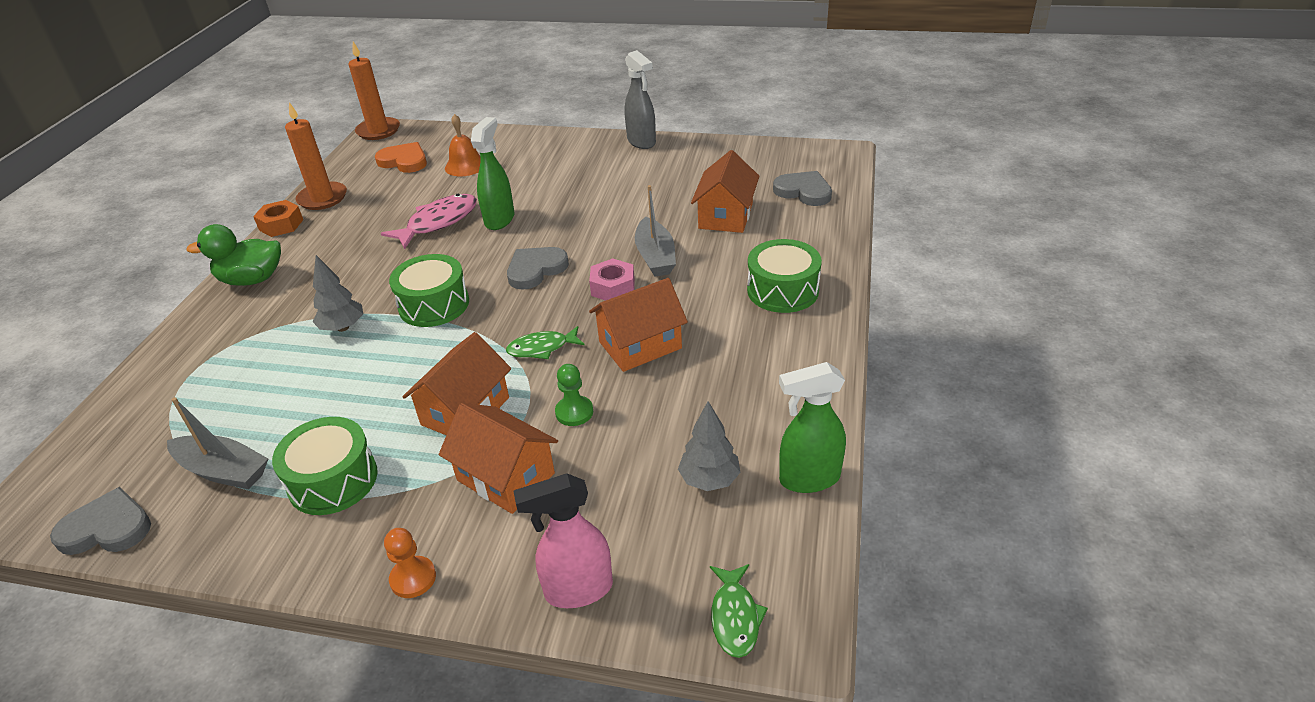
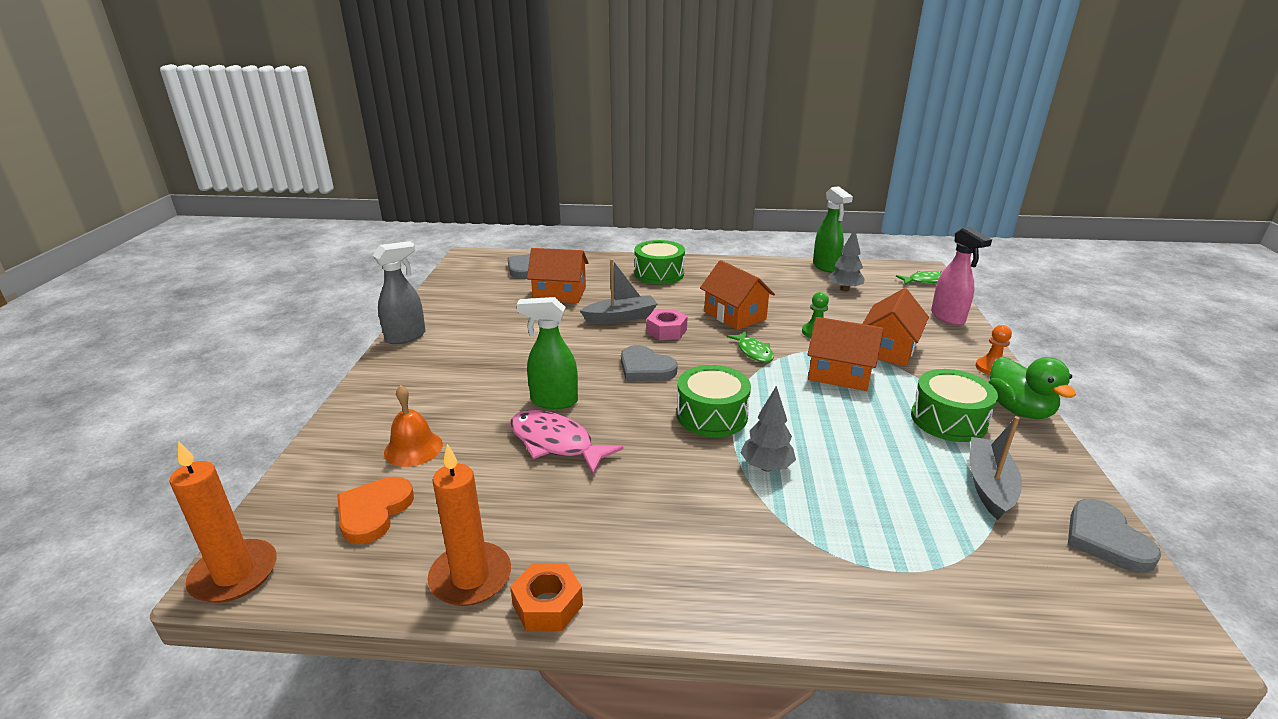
camera: 100 degrees left, 10 degrees down
green duck [186,224,281,286] -> green duck moved to [988,356,1076,419]

